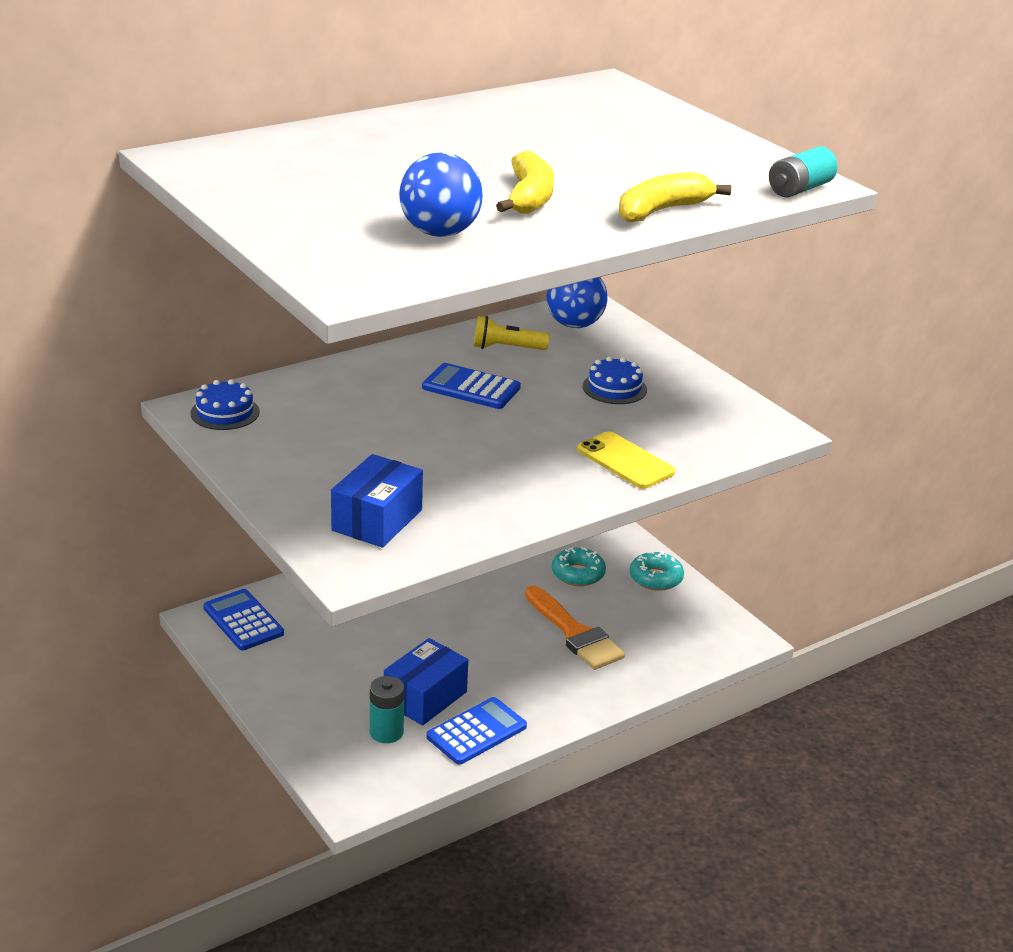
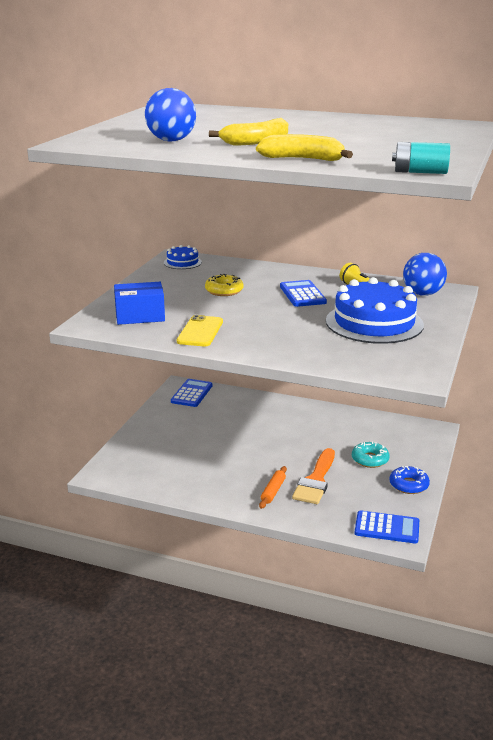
camera: 55 degrees right, 5 degrees down
turquoise battery [370,676,404,743] -> none
blue box [384,638,468,726] -> none
blue calculator [427,697,527,765] -> blue calculator moved to [355,510,419,543]
yellow phone [577,431,675,489] -> yellow phone moved to [177,315,223,346]
blue cake [582,357,647,404] -> blue cake [326,277,424,344], size x2.12
turquoise donut [630,551,684,591] -> blue donut [389,466,430,494]
none -> yellow donut [205,274,244,296]
none -> orange rolling pin [259,466,287,509]

